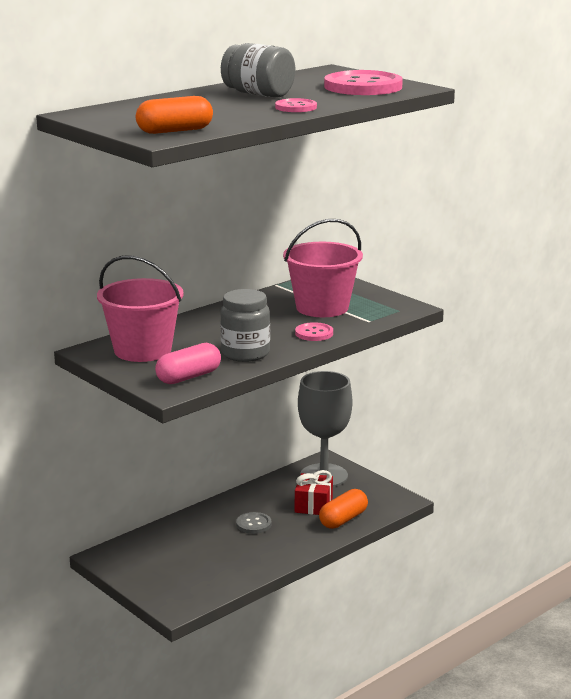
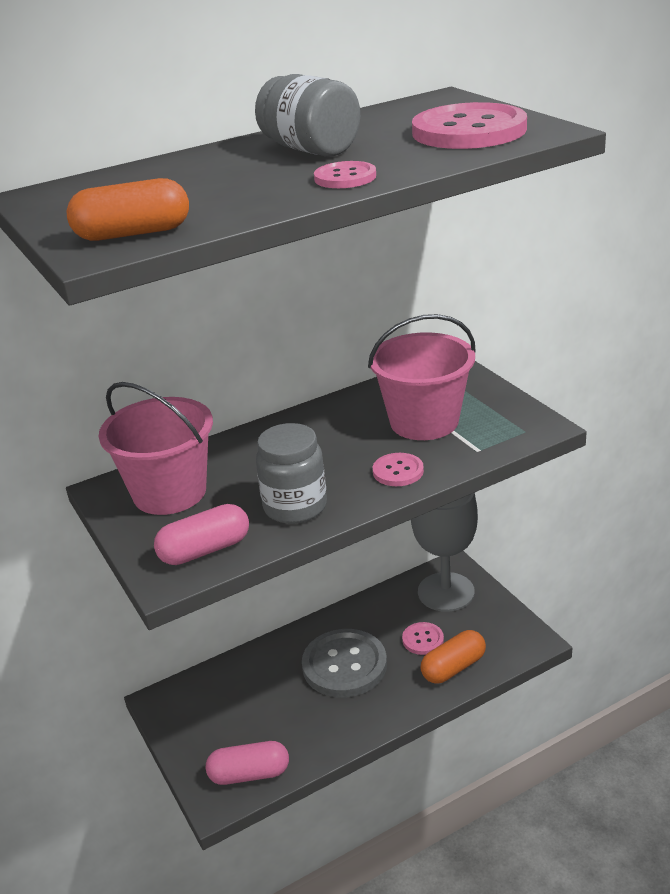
camera: 15 degrees right, 10 degrees up
grey button [236,512,272,534] -> grey button [302,629,387,697], size x2.01
red gift [295,470,333,515] -> pink button [402,622,444,655]
none -> pink capsule [206,741,289,785]

